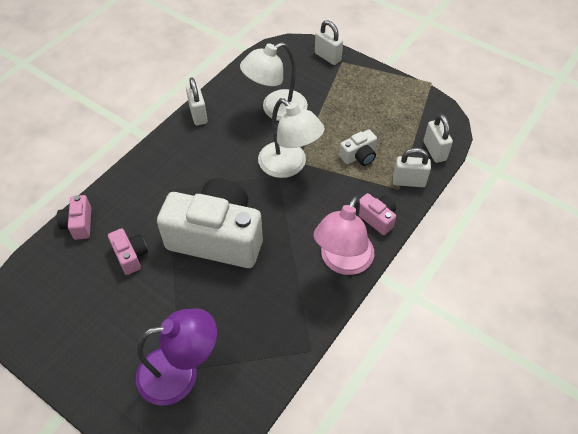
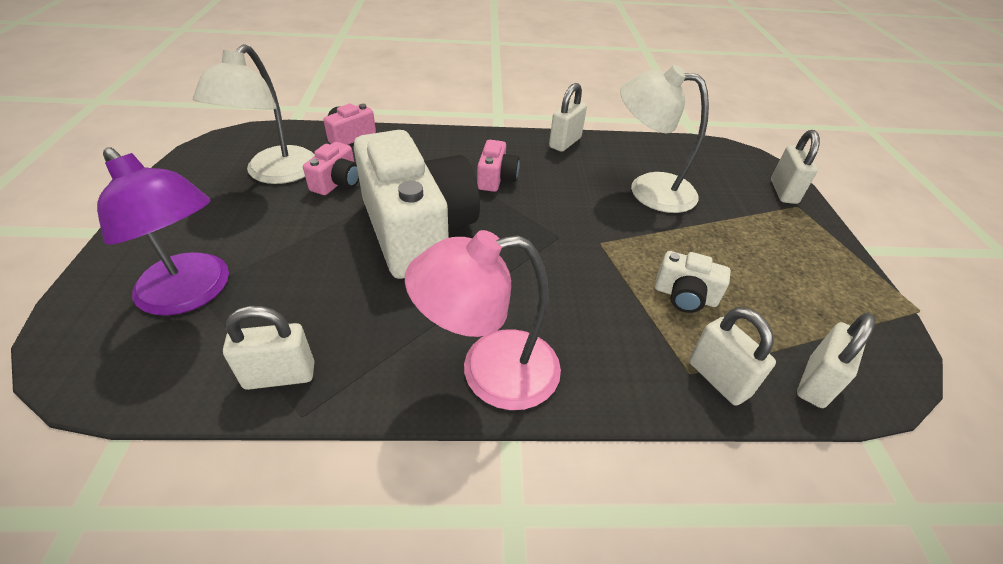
camera: 50 degrees right, 10 degrees down
white lamp [258,98,325,178] -> white lamp moved to [193,44,315,184]
pink camera [359,193,396,235] -> pink camera moved to [477,140,520,192]
none -> white padlock [223,306,314,390]

